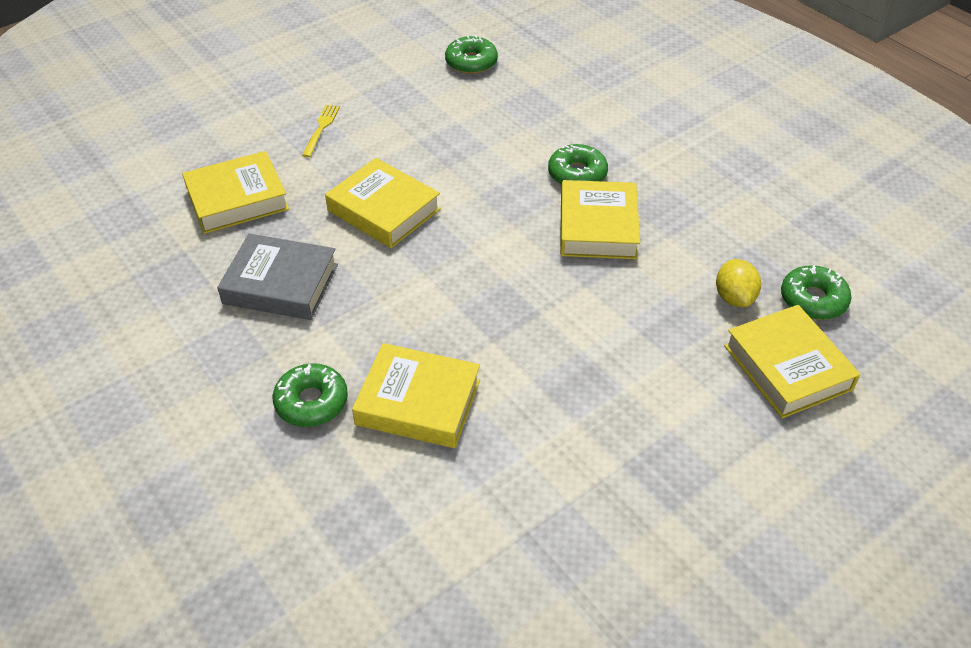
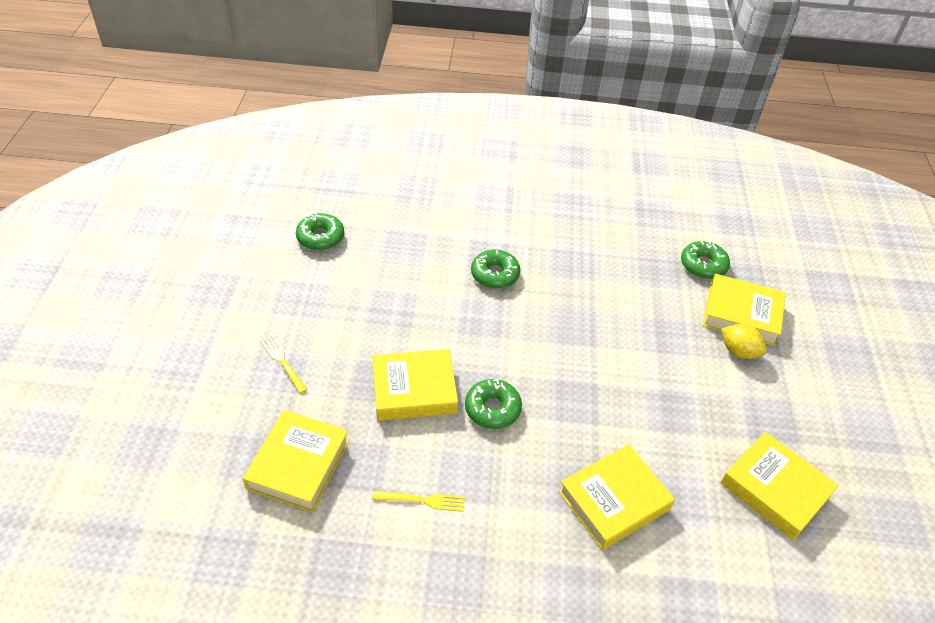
camera: 50 degrees left, 0 degrees up
grey book [217,234,338,320] -> yellow fork [372,491,465,512]
green donut [273,363,348,427] -> green donut moved to [465,379,522,429]
yellow book [560,180,640,259] -> yellow book moved to [720,432,839,541]
yellow lemon [716,259,761,307] -> yellow lemon moved to [721,324,767,359]

